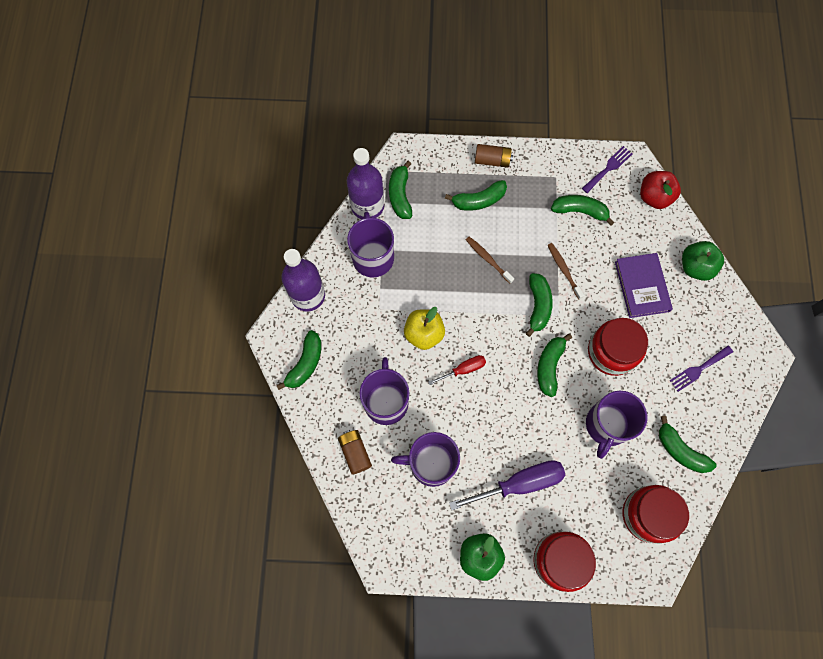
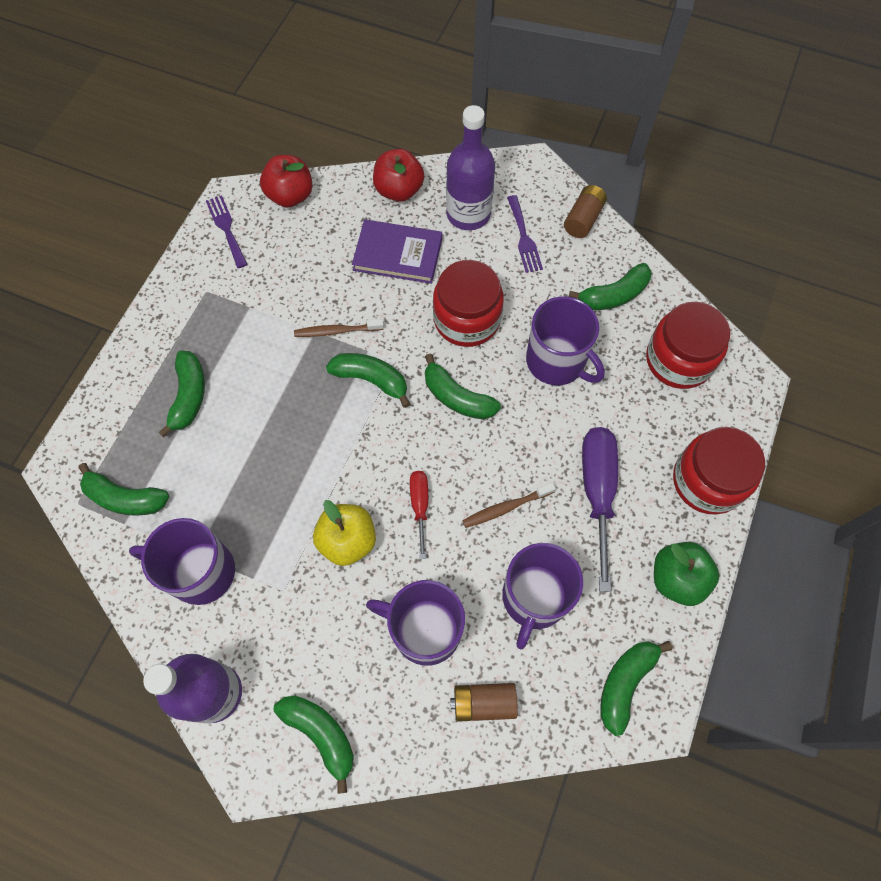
camera: 70 degrees left, 5 degrees down
purple bottle [347,148,384,219] -> purple bottle moved to [446,105,495,230]
brown toothbrush [466,236,514,284] -> brown toothbrush moved to [462,483,556,528]
brown battery [475,144,513,168] -> brown battery moved to [564,185,607,238]
green banana [551,195,615,226] -> green banana moved to [600,641,672,736]
green apple [682,241,724,281] -> red apple [373,149,424,202]

